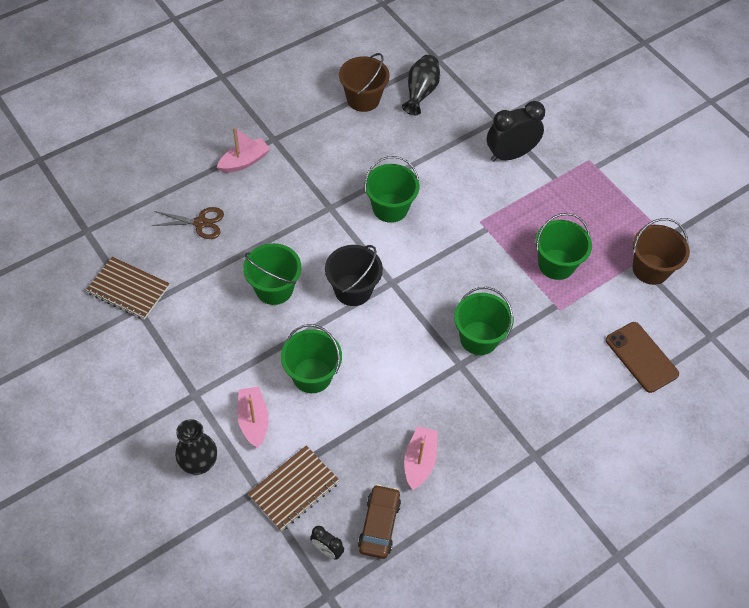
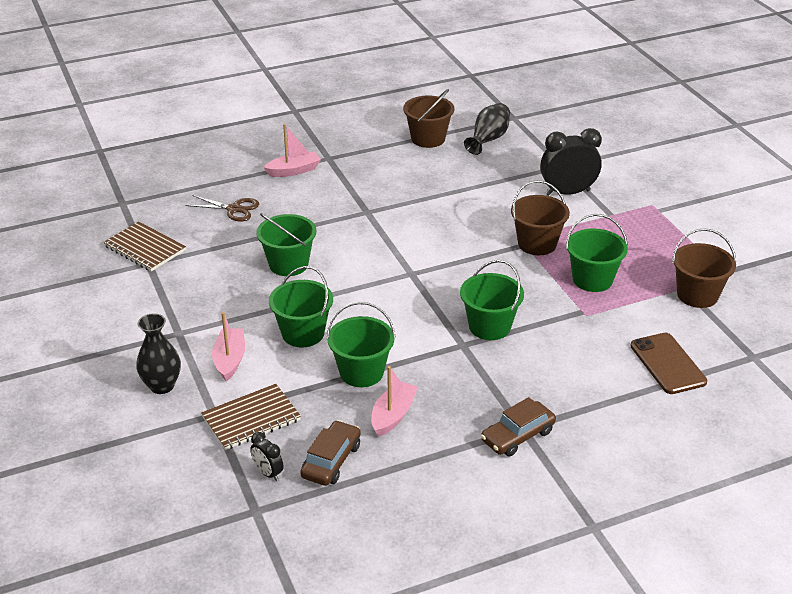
camera: 15 degrees right, 20 degrees down
black bucket [325,245,383,306] -> none
green bucket [364,156,419,223] -> green bucket moved to [326,302,396,387]
none -> brown car [481,397,556,457]
none -> brown bucket [511,180,570,255]

